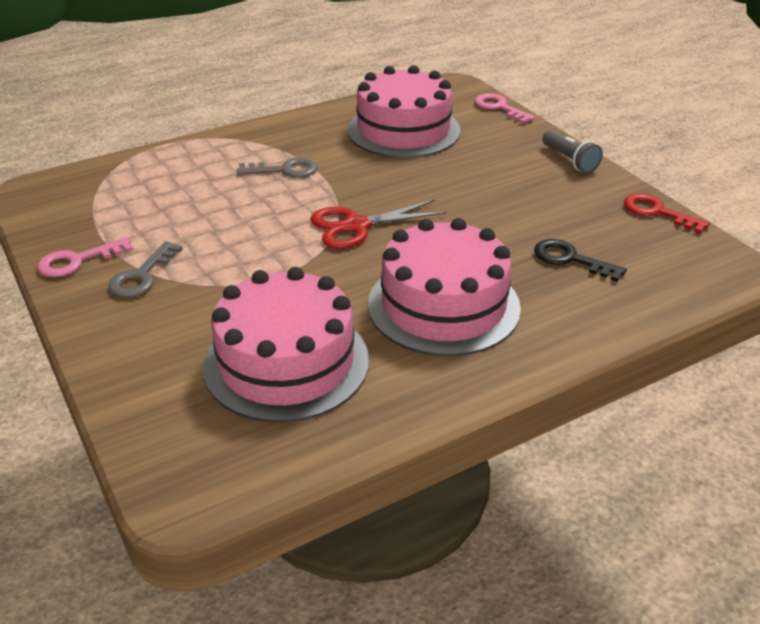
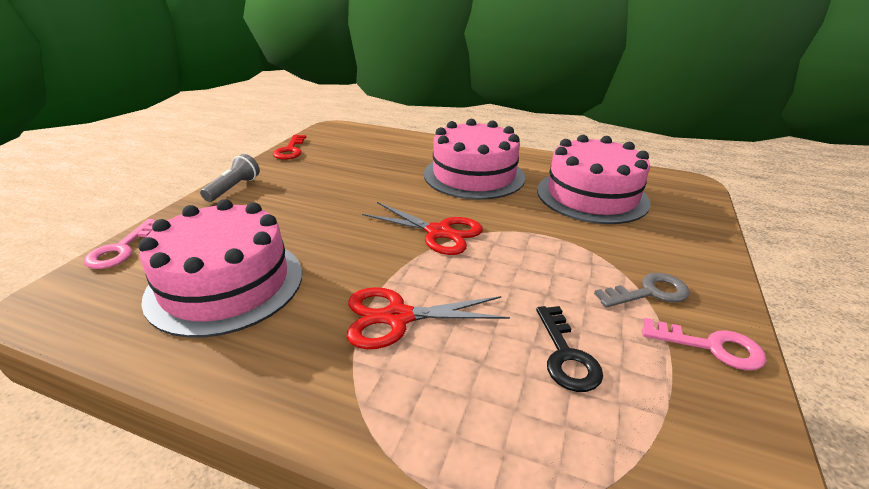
camera: 130 degrees left, 5 degrees down
grey key [237,158,318,178] -> red scissors [347,287,510,349]
black key [534,239,627,282] -> black key moved to [536,306,603,392]

